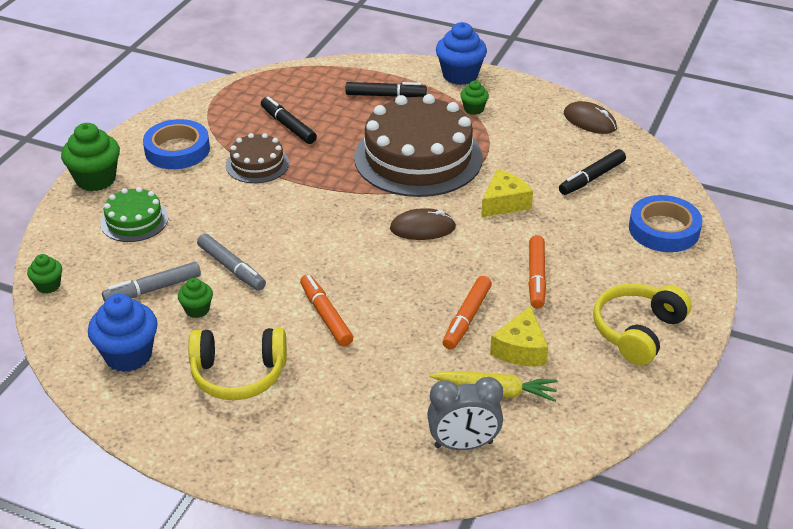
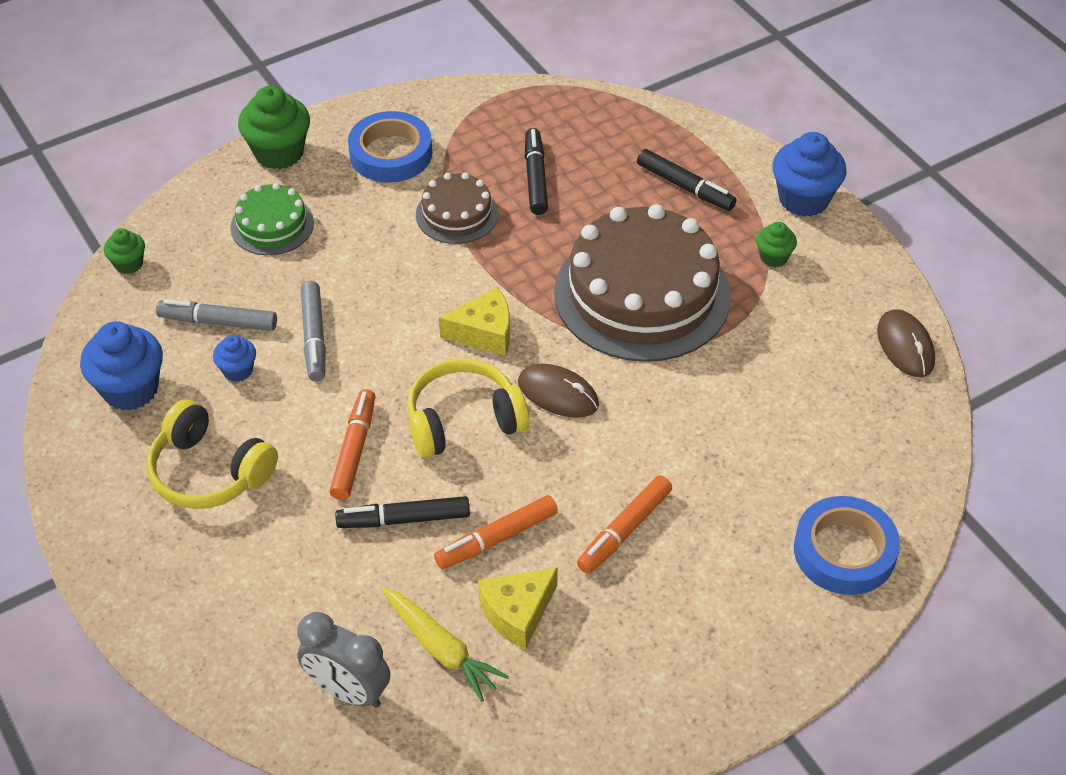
camera: 35 degrees right, 10 degrees up
green cupcake [178,278,213,318] -> blue cupcake [213,335,256,382]
yellow cheese [481,169,533,217] -> yellow cheese moved to [439,287,510,356]
black marker [559,149,626,195] -> black marker moved to [335,496,470,528]
yellow headphones [593,283,692,365] -> yellow headphones moved to [407,358,529,458]

